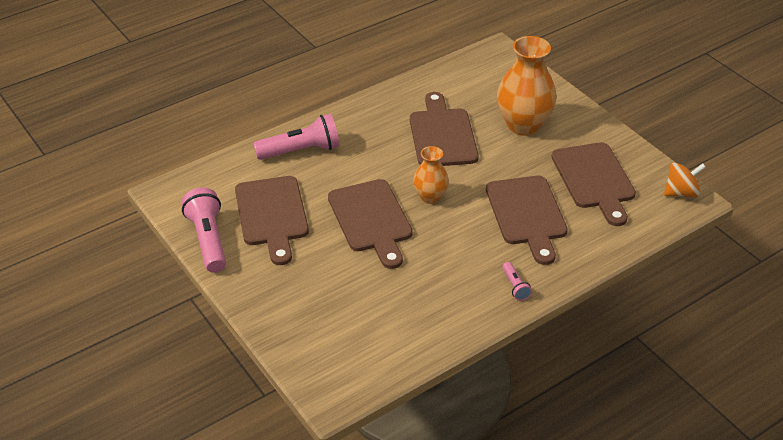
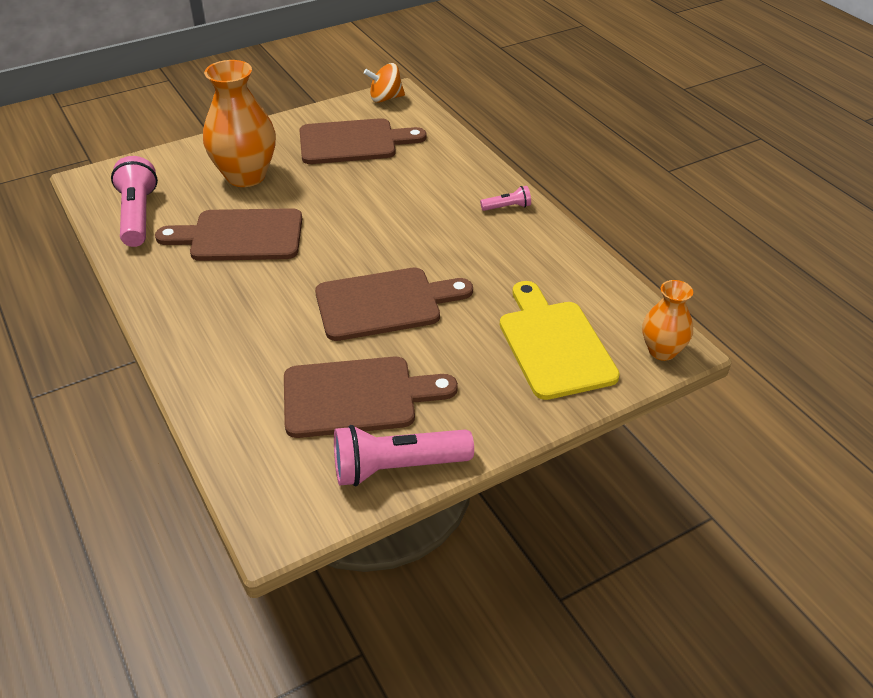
camera: 85 degrees left, 0 degrees up
pink flashlight [253,114,340,160] -> pink flashlight moved to [111,156,158,247]
orange vase [413,146,449,204] -> orange vase moved to [642,280,693,361]
brown cutting board [486,176,568,265] -> none
orange spinning top [664,162,706,197] -> orange spinning top turned 90 degrees counterclockwise [364,63,405,103]
none -> yellow cutting board [500,281,620,400]

